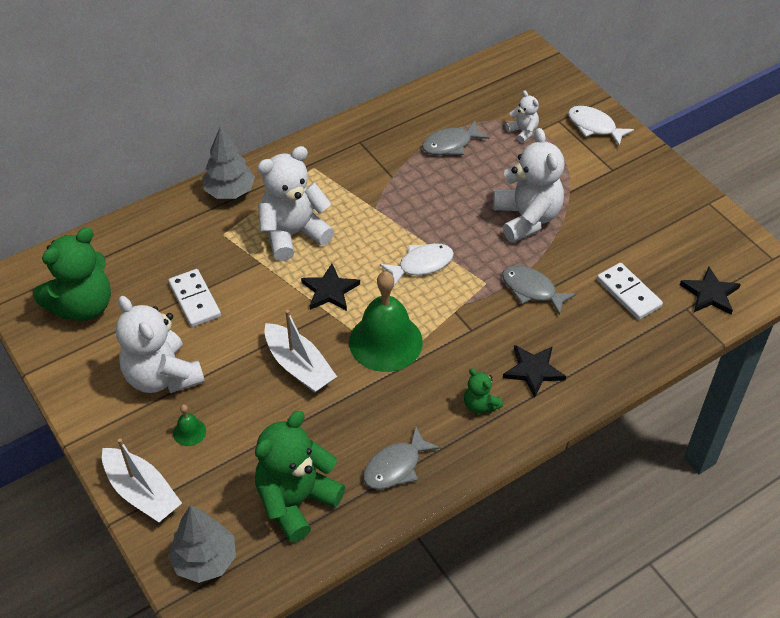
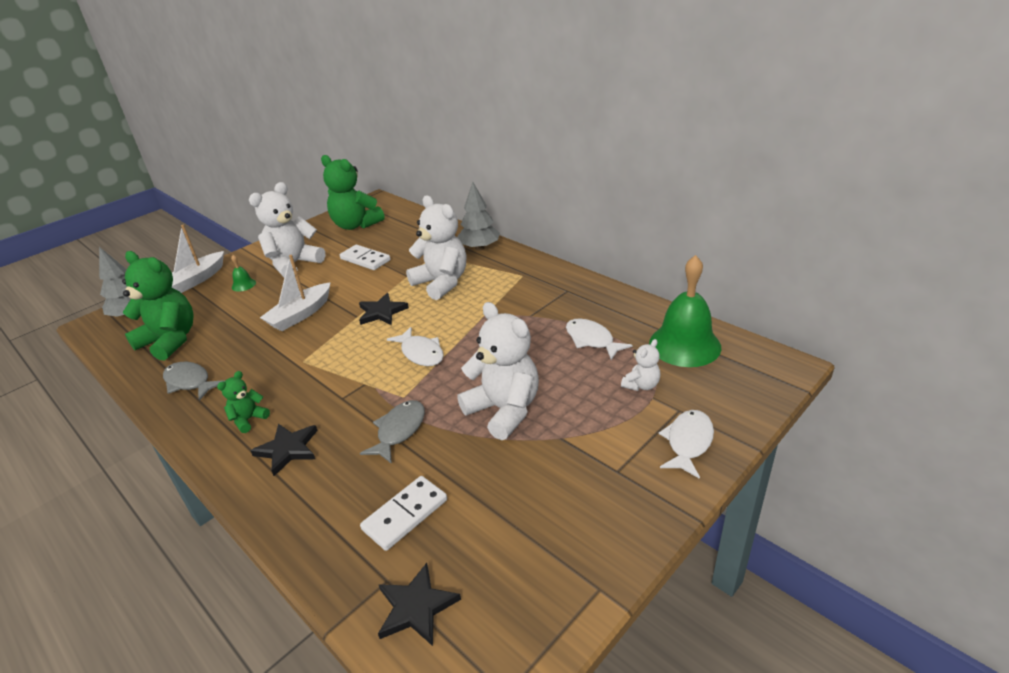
camera: 80 degrees right, 15 degrees down
white domino [168,269,221,327] -> white domino turned 75 degrees clockwise [340,245,390,270]
green bell [349,271,423,372] -> green bell moved to [649,255,721,367]
grey fish [422,121,489,155] -> white fish [566,318,633,360]
white teddy bear [493,128,564,243] -> white teddy bear turned 105 degrees counterclockwise [457,302,539,440]

